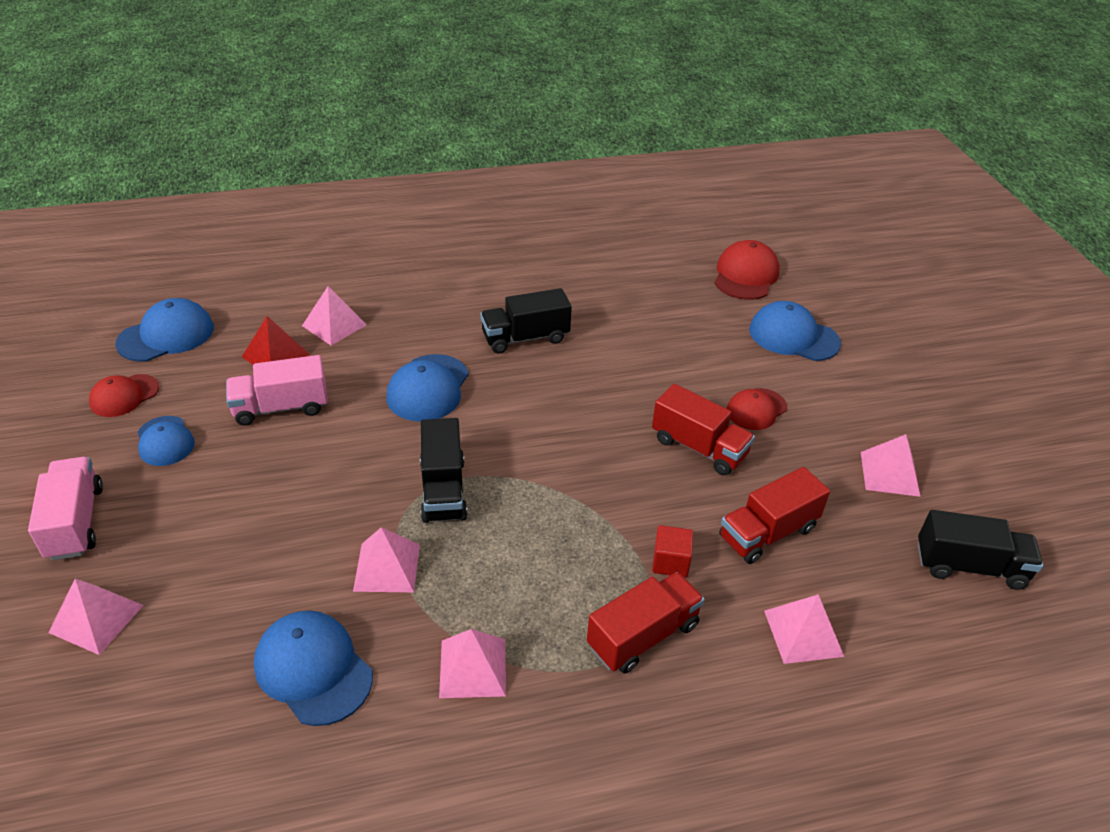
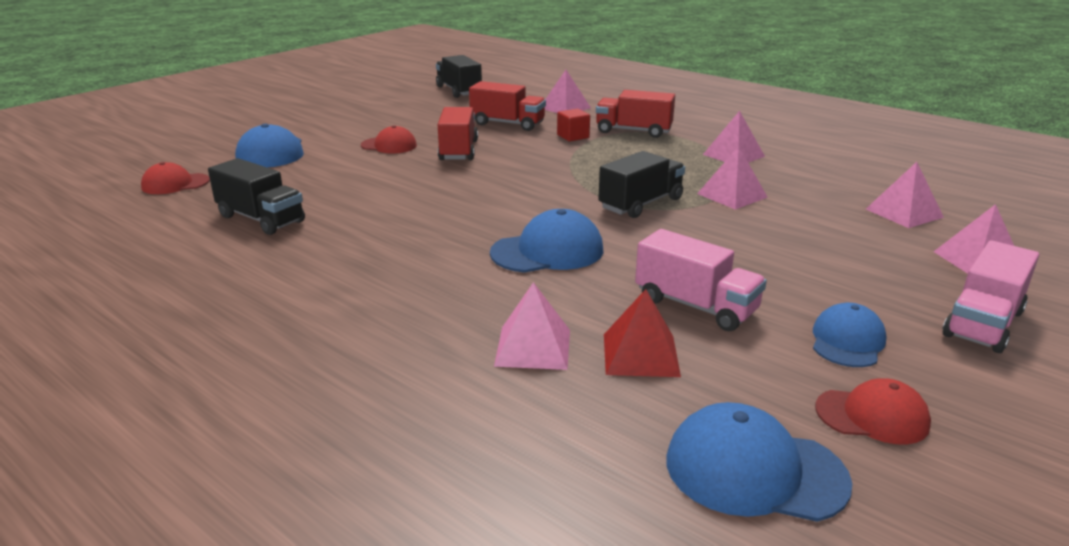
camera: 125 degrees left, 15 degrees down
blue cap [254,611,373,726] -> none
black truck [480,288,572,354] -> black truck moved to [208,158,305,235]
red cap [714,240,780,300] -> red cap [141,162,210,194], size x0.66
pink pyramid [861,434,920,497] -> pink pyramid moved to [866,162,944,228]

